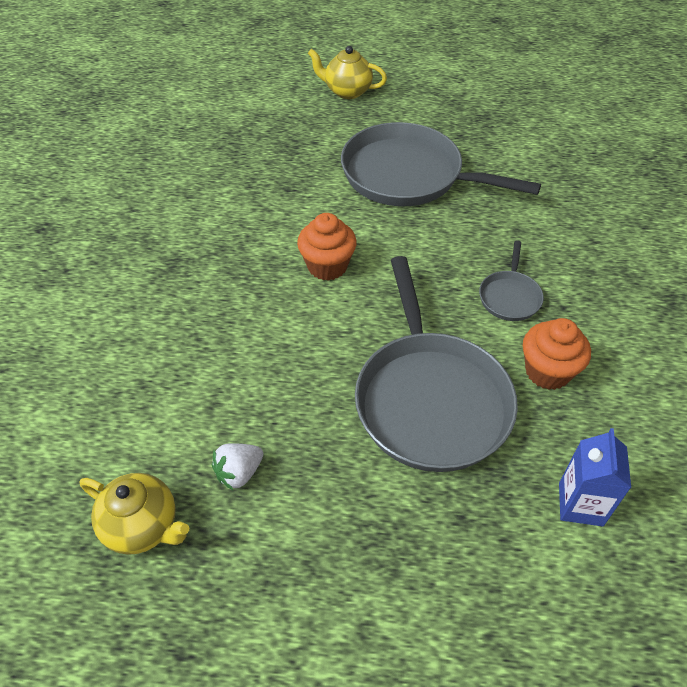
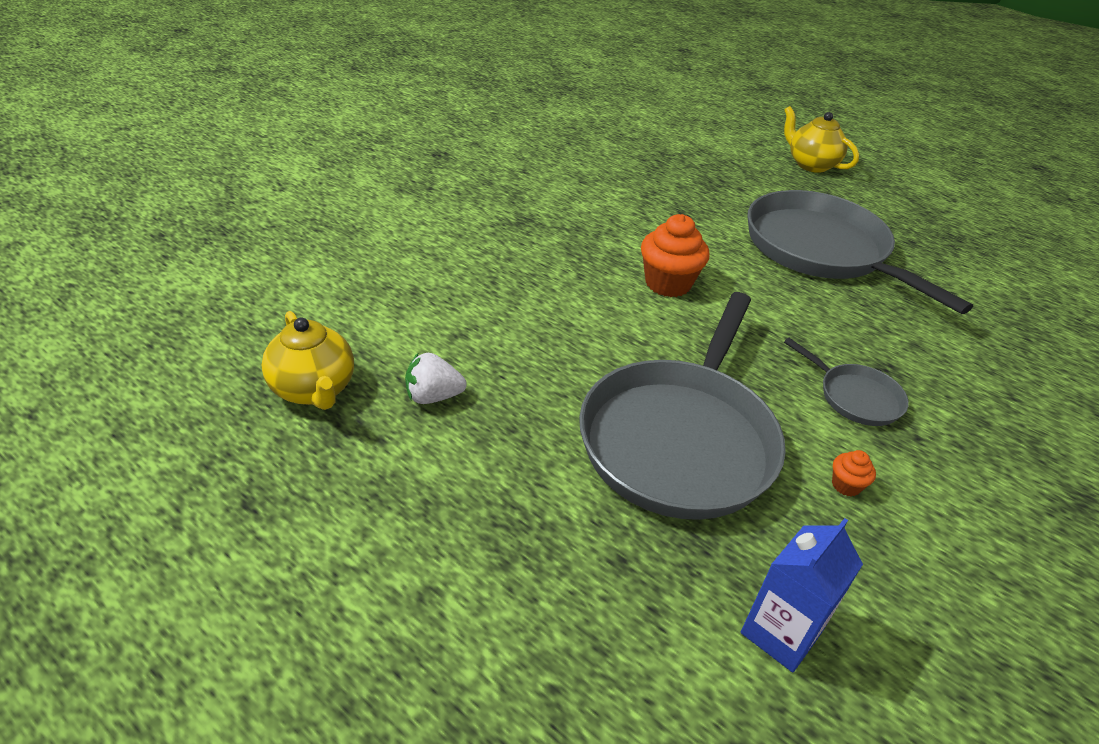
camera: 30 degrees right, 10 degrees down
grey pan [479,240,544,321] -> grey pan turned 90 degrees counterclockwise [784,338,909,426]
orange cupcake [523,318,591,390] -> orange cupcake [832,450,876,496], size x0.47

